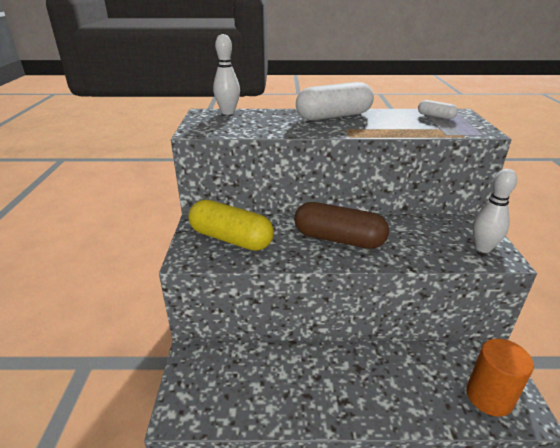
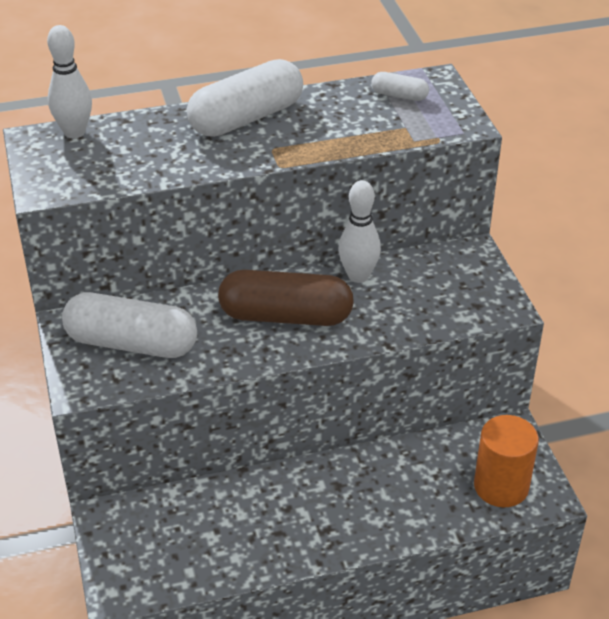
camera: 15 degrees left, 10 degrees up
yellow capsule [188,200,274,251] -> white capsule [62,292,197,358]
white bowling pin [473,169,517,253] -> white bowling pin moved to [338,180,381,283]

